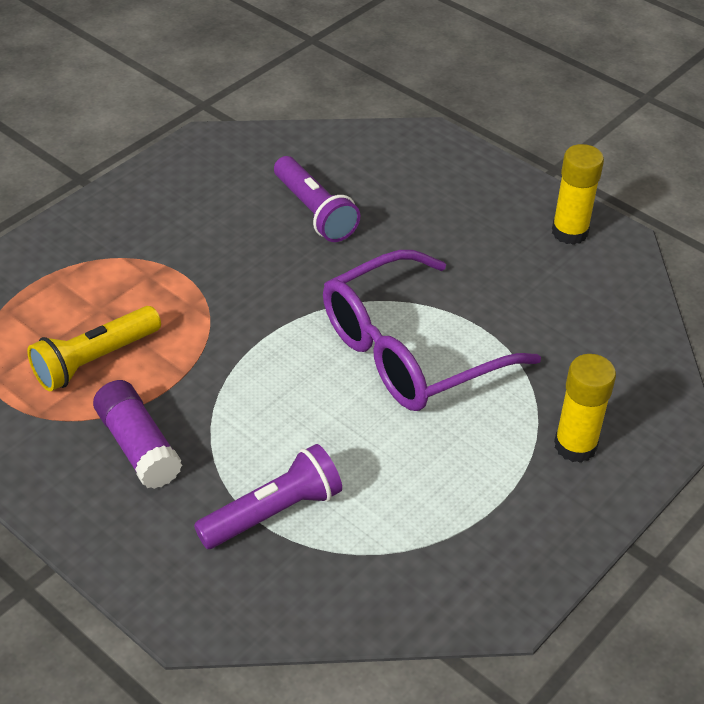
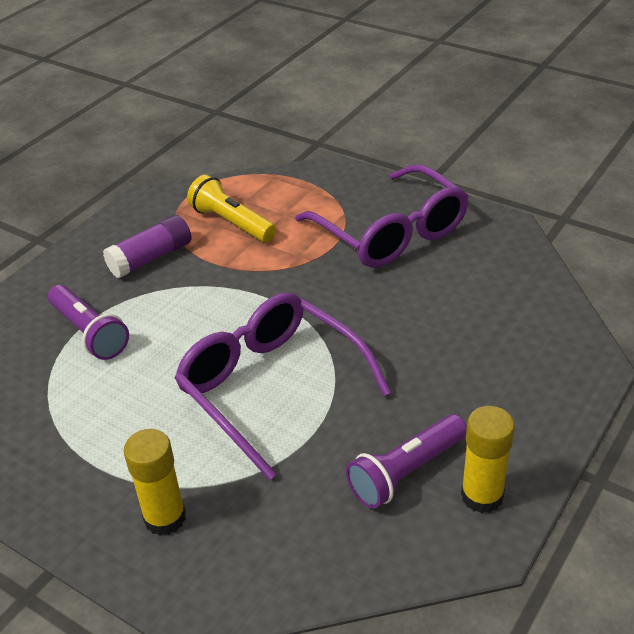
camera: 85 degrees right, 5 degrees down
purple flashlight [274,156,360,242] -> purple flashlight moved to [346,414,467,509]
none -> purple glasses [295,164,469,268]

